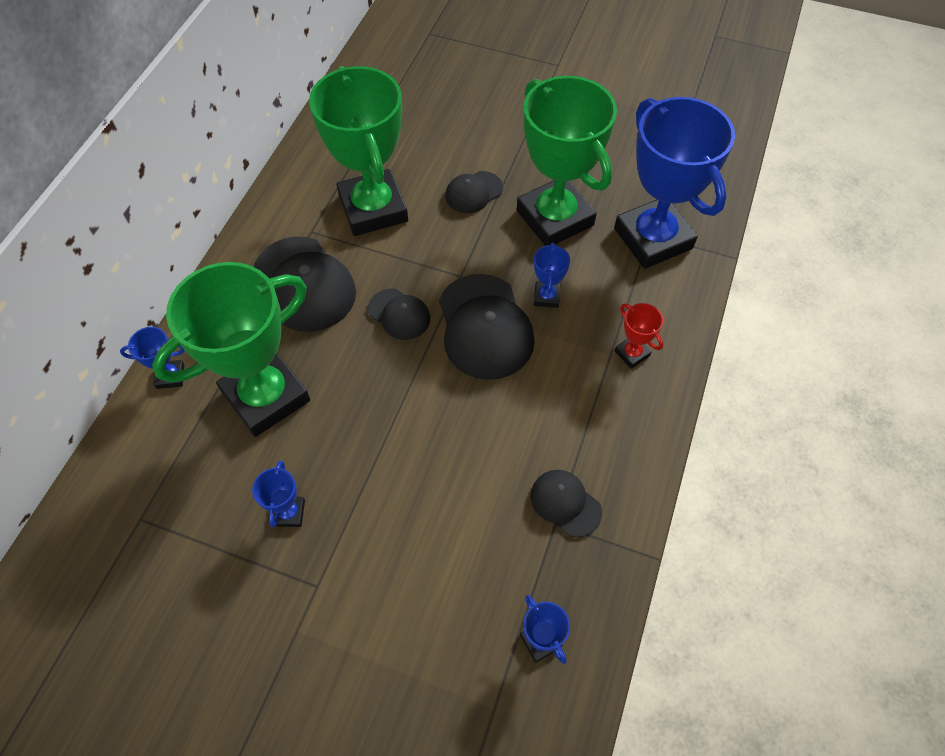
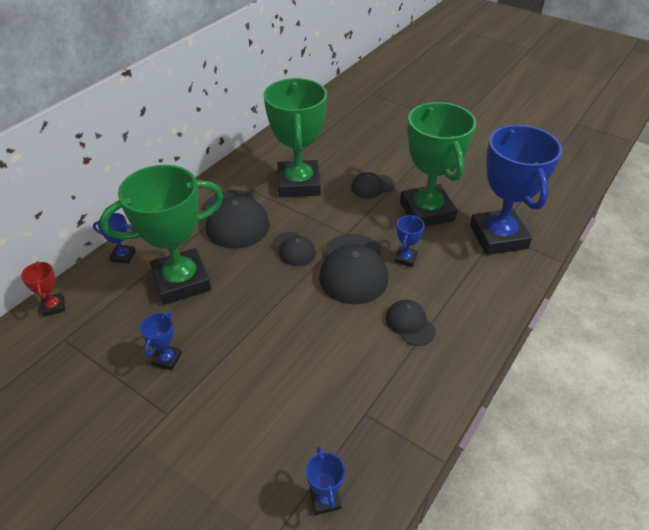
camera: 15 degrees right, 15 degrees down
black cap [530,470,602,537] -> black cap moved to [386,300,436,346]
red trophy [615,303,663,369] -> red trophy moved to [21,261,65,317]

